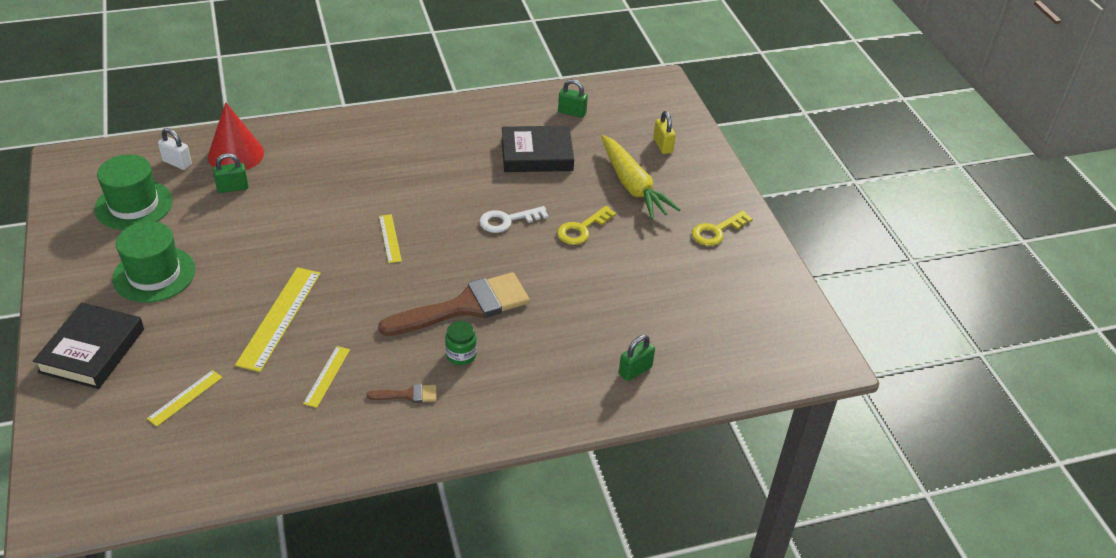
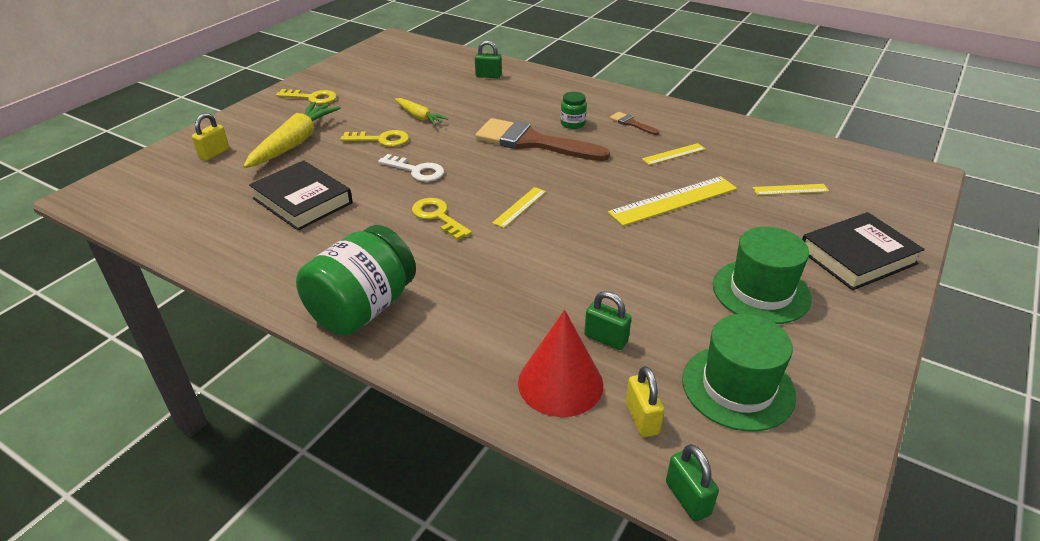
camera: 130 degrees left, 5 degrees down
white padlock [158,128,192,170] -> yellow padlock [626,366,665,437]
green padlock [558,79,588,118] -> green padlock moved to [666,444,719,522]
none -> green jar [296,225,416,336]
none -> yellow carrot [395,98,448,125]
none -> yellow key [412,198,472,240]

